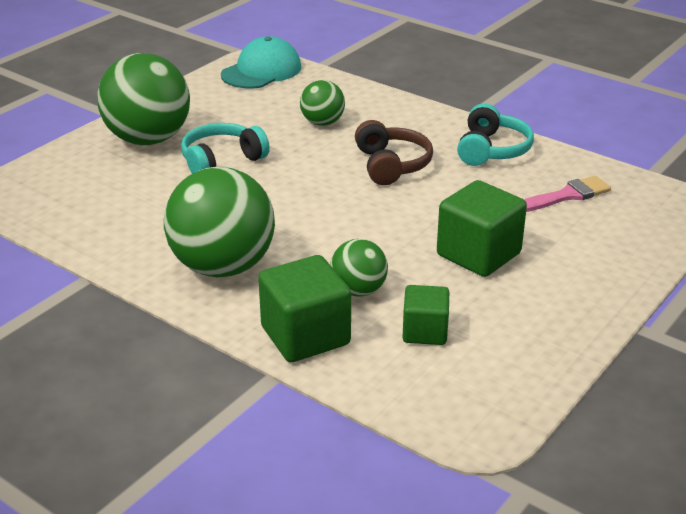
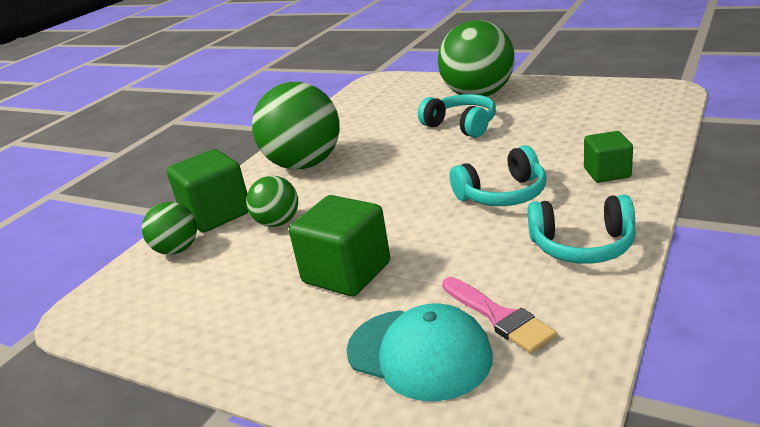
camera: 85 degrees right, 5 degrees down
turquoise cap [221,36,301,89] -> turquoise cap moved to [346,303,493,401]
green ball [300,80,345,126] -> green ball moved to [142,202,197,255]
brown headphones [355,120,433,185] -> turquoise headphones [449,145,547,206]
green cube [402,285,449,345] -> green cube moved to [584,131,633,183]

